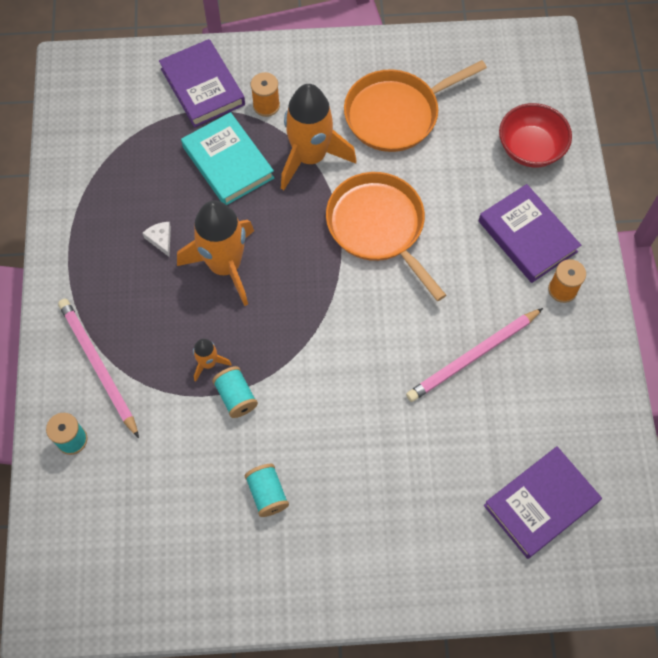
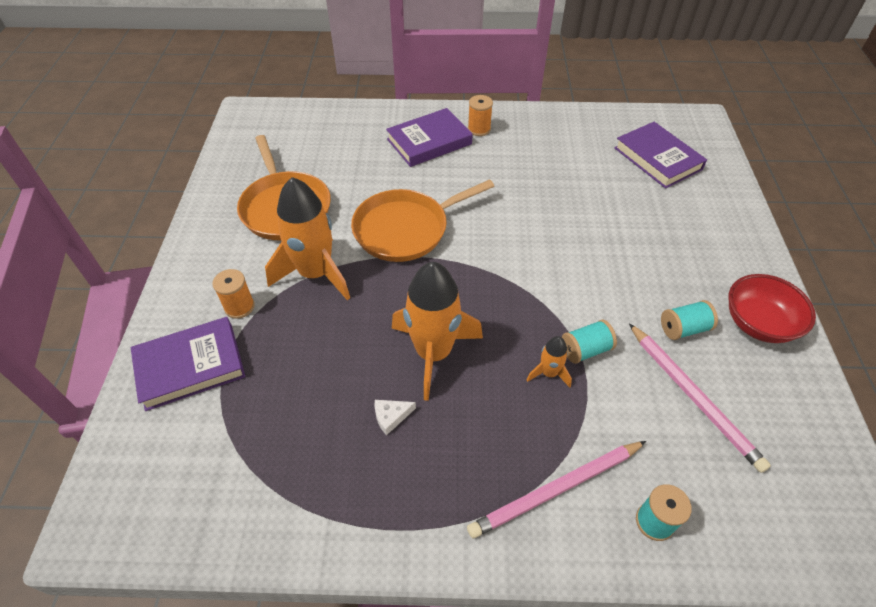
camera: 85 degrees left, 15 degrees down
turquoise book [181,112,274,205] -> none
pink pencil [406,308,543,402] -> pink pencil moved to [629,323,771,473]
red bowl [499,103,572,167] -> red bowl moved to [729,274,816,343]

